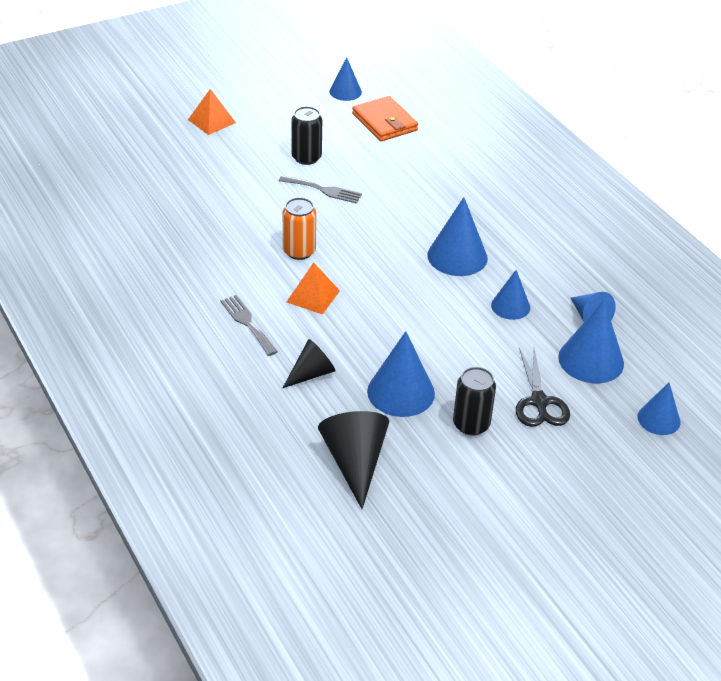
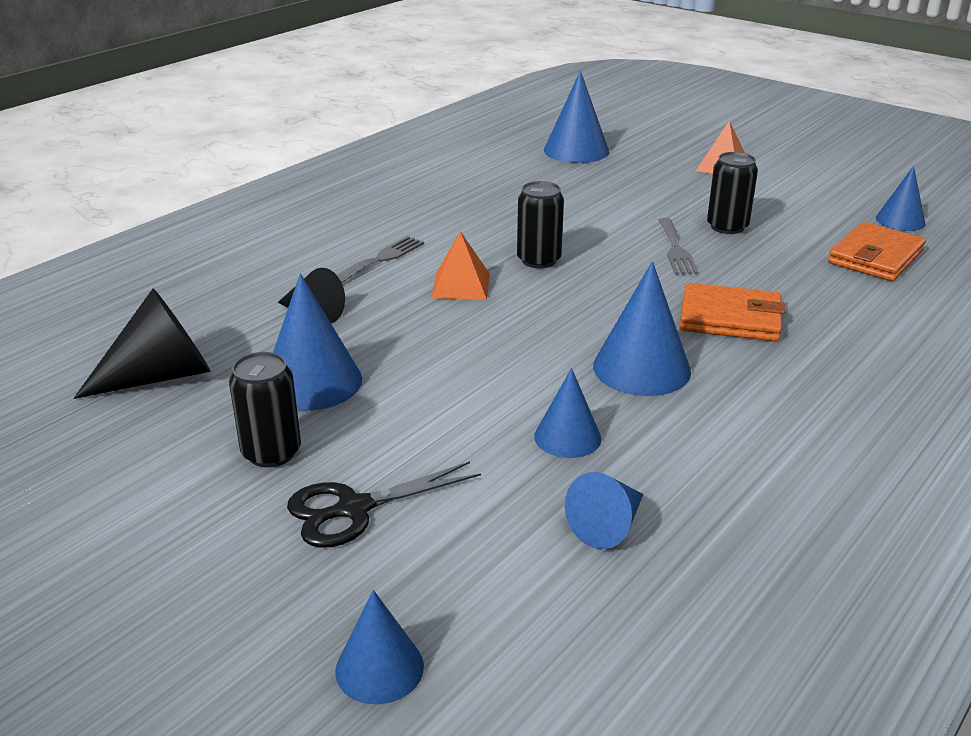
camera: 70 degrees right, 10 degrees down
orange can [283,197,316,260] -> black can [517,181,564,268]
blue cone [558,300,624,383] -> blue cone moved to [544,71,609,163]
none -> orange wallet [680,283,785,341]

